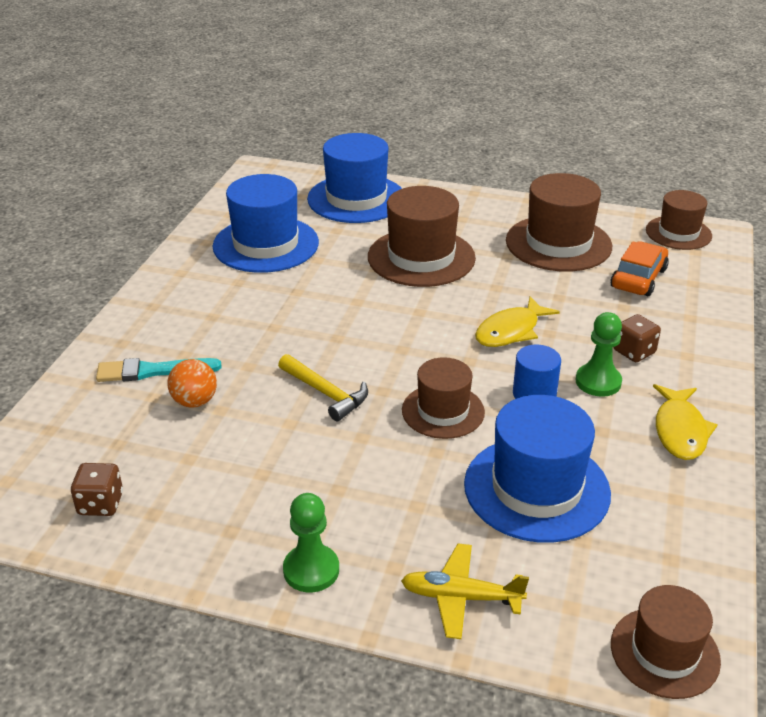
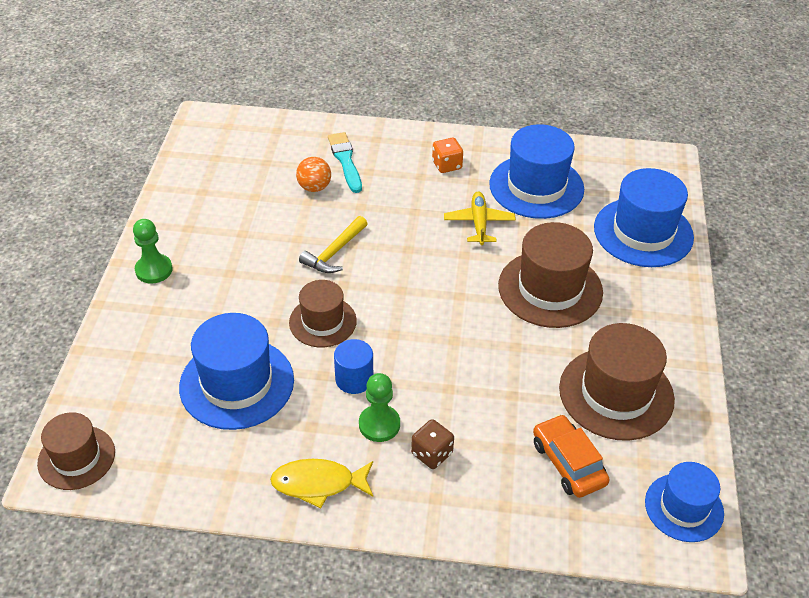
camera: 80 degrees right, 10 degrees up
brown dice [71,463,123,516] -> none
yellow plane [401,544,529,639] -> yellow plane moved to [444,192,516,245]
yellow fish [475,296,560,347] -> none
orange car [610,241,669,296] -> orange car turned 135 degrees counterclockwise [533,414,610,498]
brown hat [646,190,712,250] -> blue hat [645,462,724,542]
none -> orange dice [432,138,463,173]

